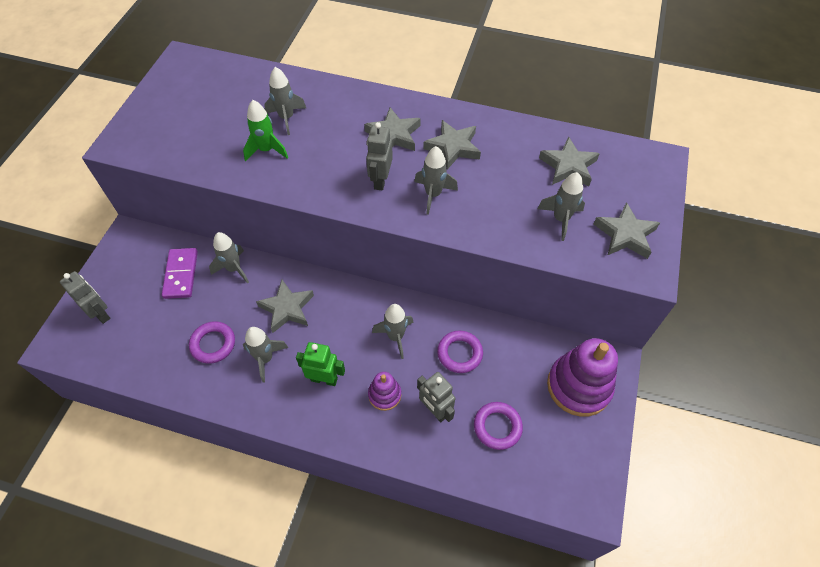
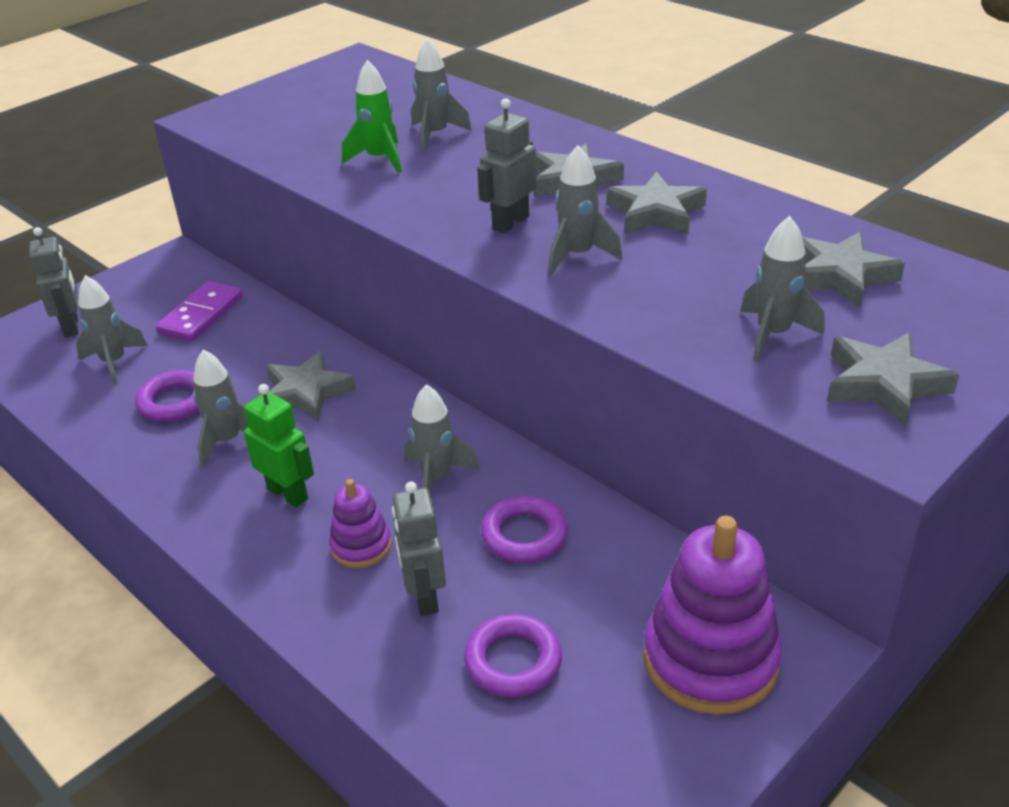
camera: 30 degrees right, 20 degrees down
grey rocket [209,232,249,283] -> grey rocket moved to [76,275,148,385]

